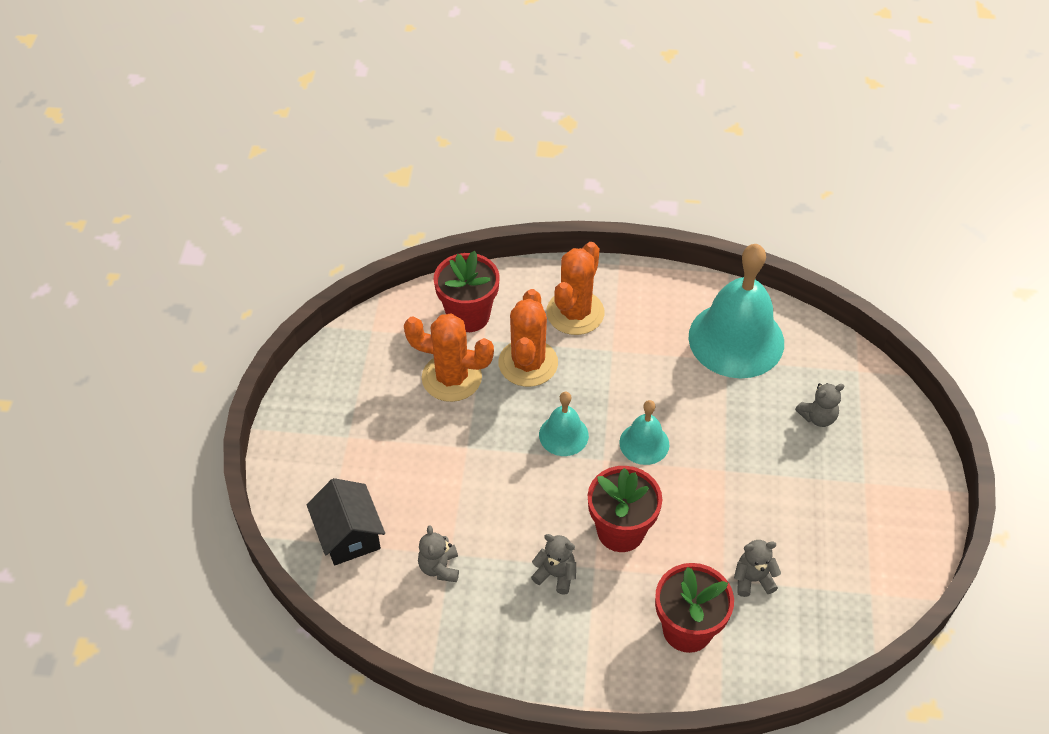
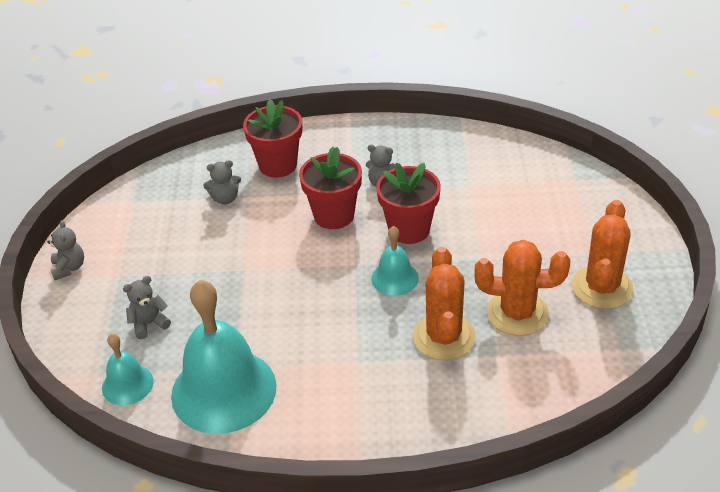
camera: 175 degrees right, 10 degrees down
black house [307,478,385,565] -> none
grey teddy bear [418,525,459,582] -> grey teddy bear moved to [47,220,84,280]
red flower pot [434,251,500,332] -> red flower pot moved to [376,163,441,244]
orange cactus [546,242,604,335] -> orange cactus moved to [572,200,633,309]
turquoise bell [619,400,669,465] -> turquoise bell moved to [102,333,154,405]

